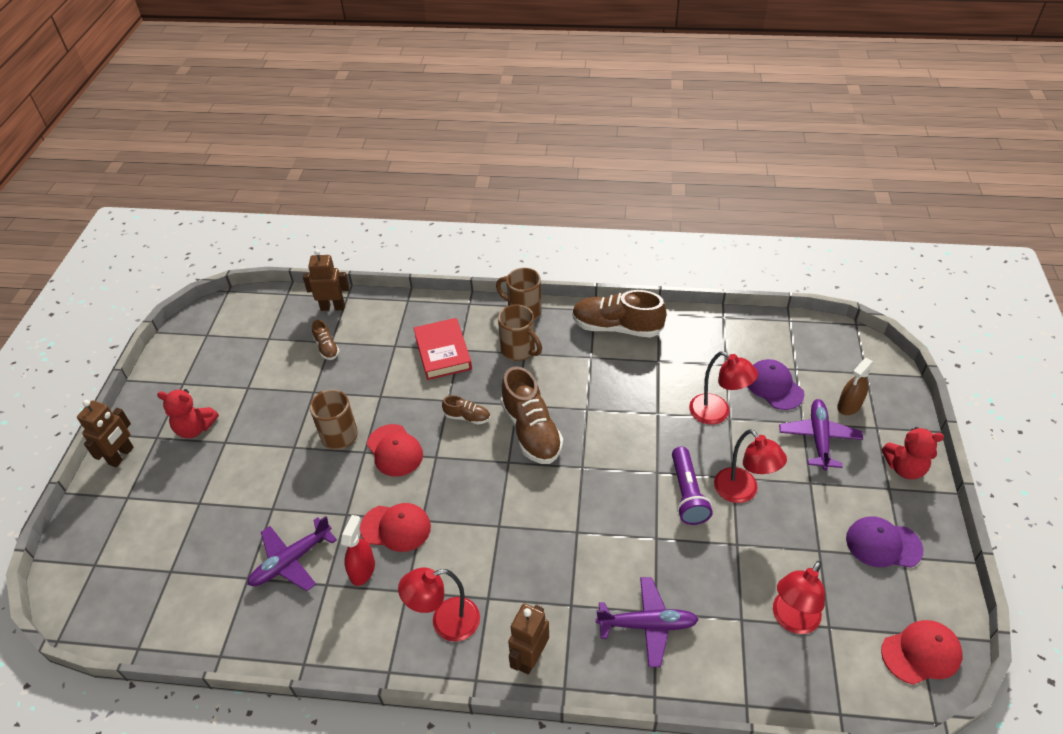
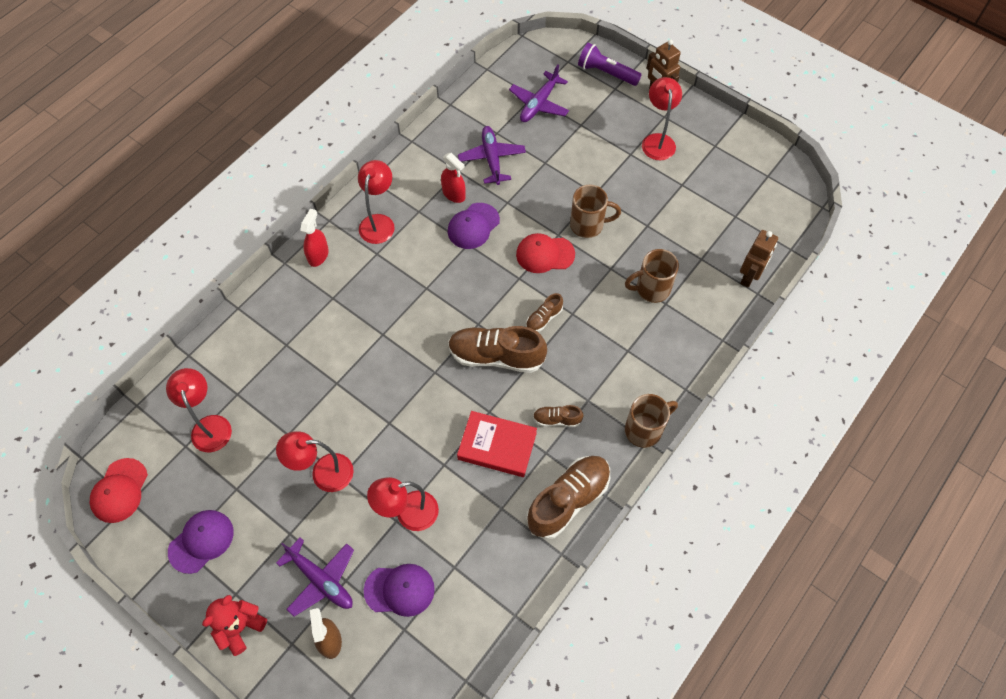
camera: 120 degrees right, 15 degrees up
red teddy bear [157,389,219,438] -> red lamp [642,77,682,161]
brown shoe [312,320,339,360] -> brown shoe moved to [533,405,584,427]
red cap [360,503,431,552] -> purple cap [448,203,500,249]
red book [414,318,472,380] -> red book moved to [457,411,537,477]
brown mug [498,305,542,361] -> brown mug moved to [625,249,679,303]
brown robot [508,603,549,675] -> red spray bottle [300,209,329,267]
purple plane [596,577,699,667] -> purple plane moved to [509,64,569,122]
purple flashlight [672,447,713,525] -> purple flashlight moved to [578,43,642,86]

